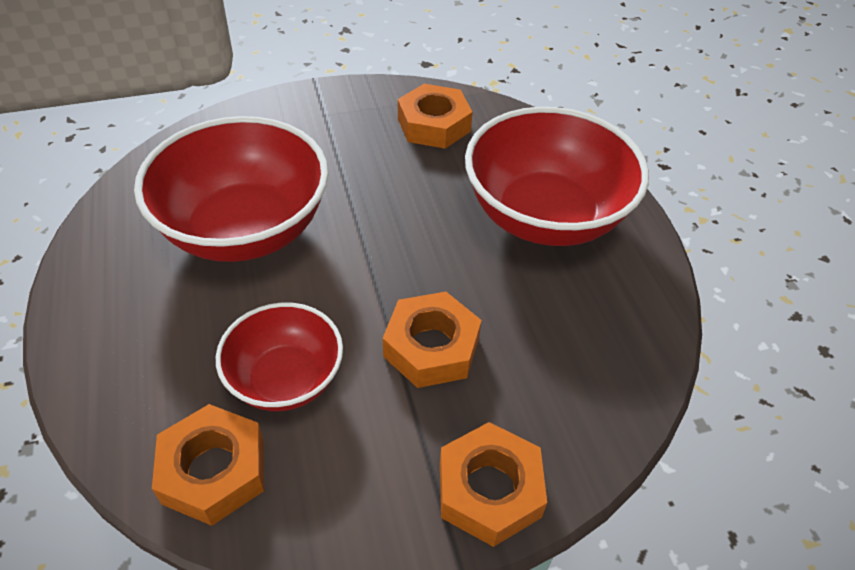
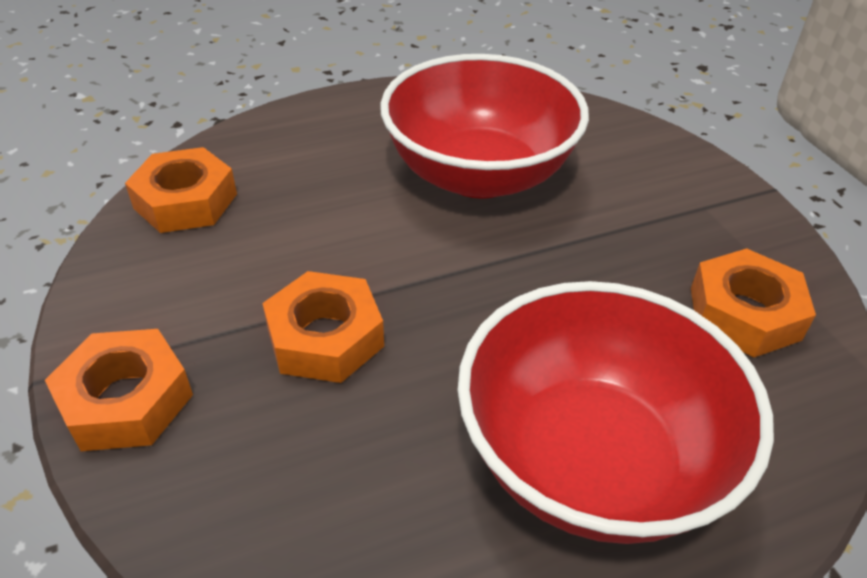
camera: 85 degrees right, 5 degrees down
red bowl [216,302,343,411] -> none

